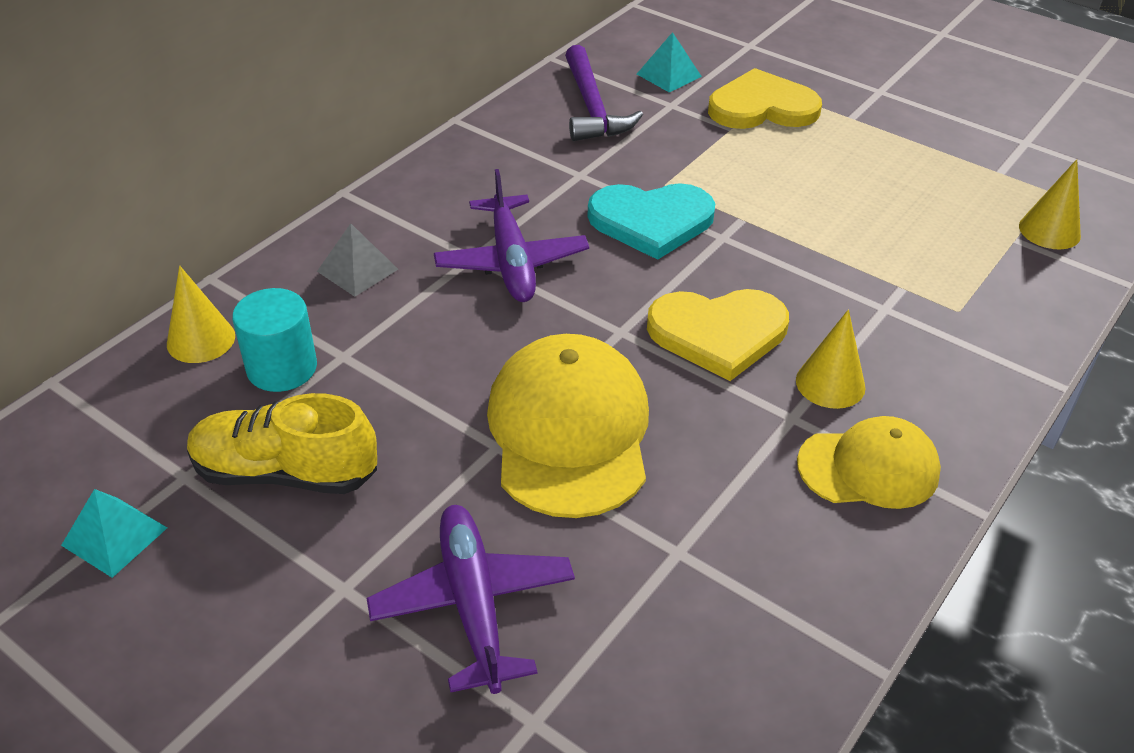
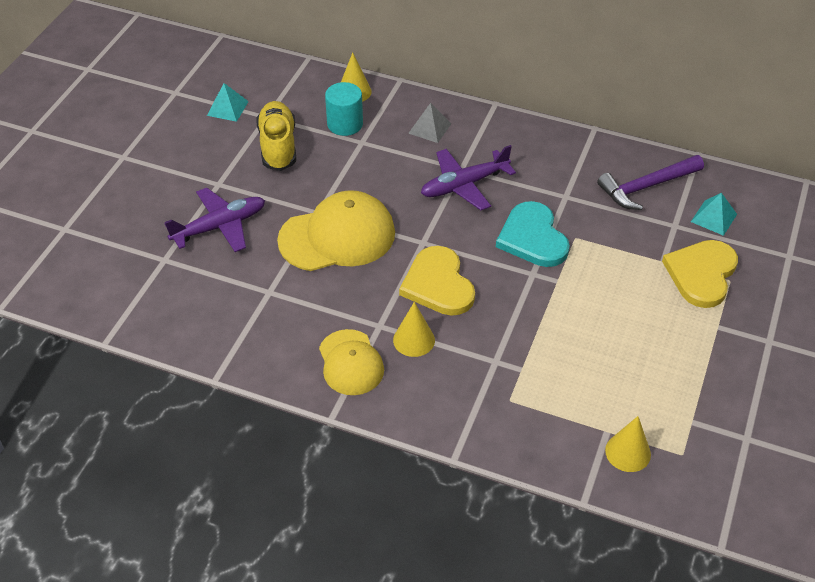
camera: 75 degrees right, 5 degrees up
yellow heart [708,68,822,129] -> yellow heart turned 135 degrees counterclockwise [662,240,738,308]

